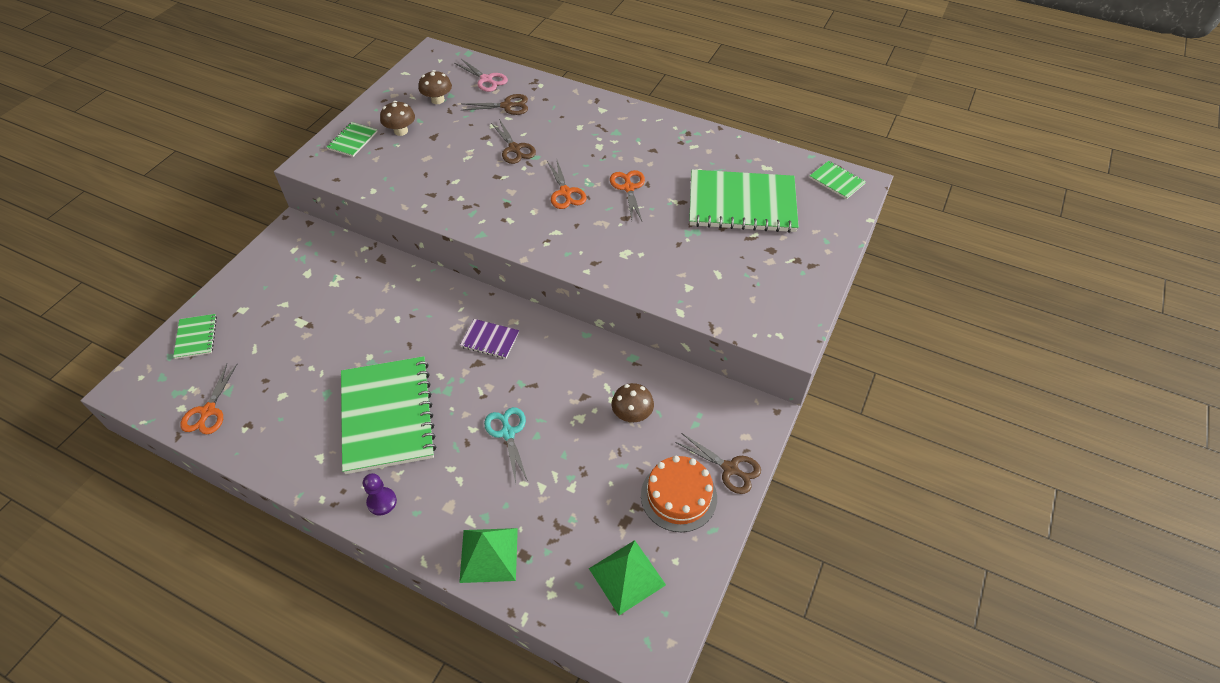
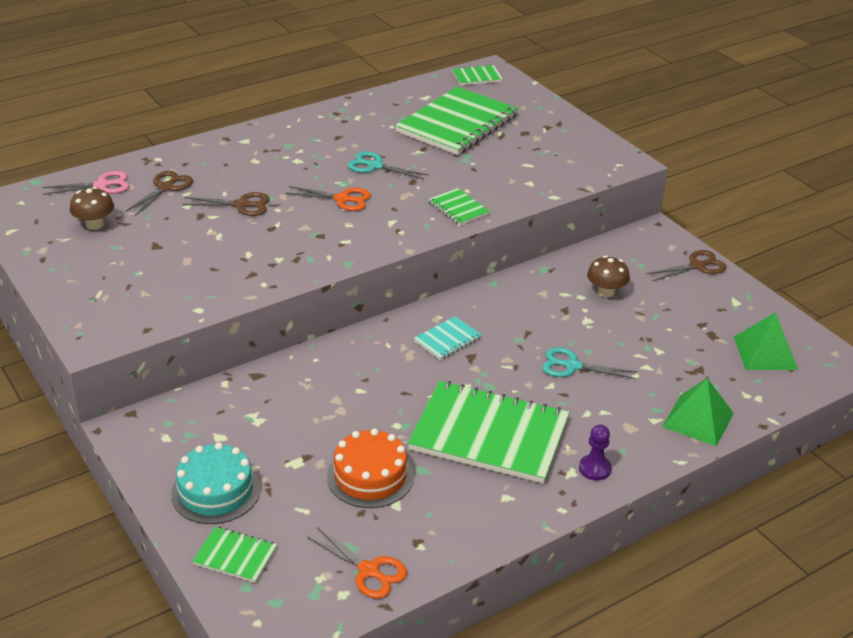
camera: 60 degrees left, 15 degrees down
green notebook [327,122,378,157] -> green notebook moved to [428,188,490,225]
brown mushroom [380,101,415,136] -> none
purple notebook [460,319,519,359] -> turquoise notebook [414,316,482,360]
orange scissors [610,170,645,221] -> turquoise scissors [348,151,429,179]
orange cake [641,456,717,532] -> orange cake moved to [327,429,414,508]
none -> turquoise cake [171,442,261,524]

